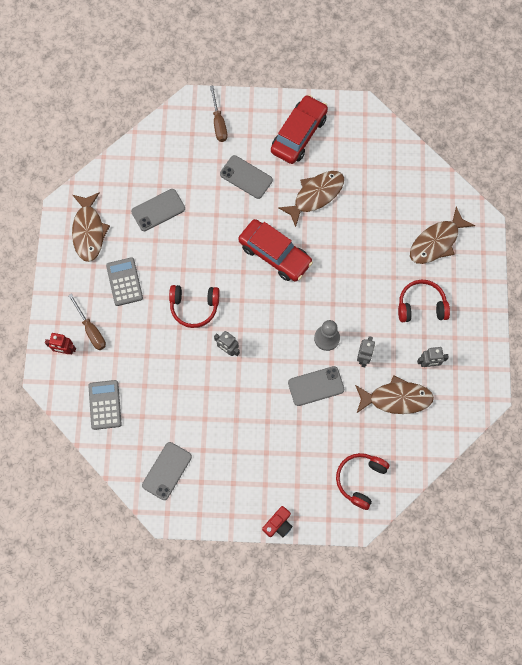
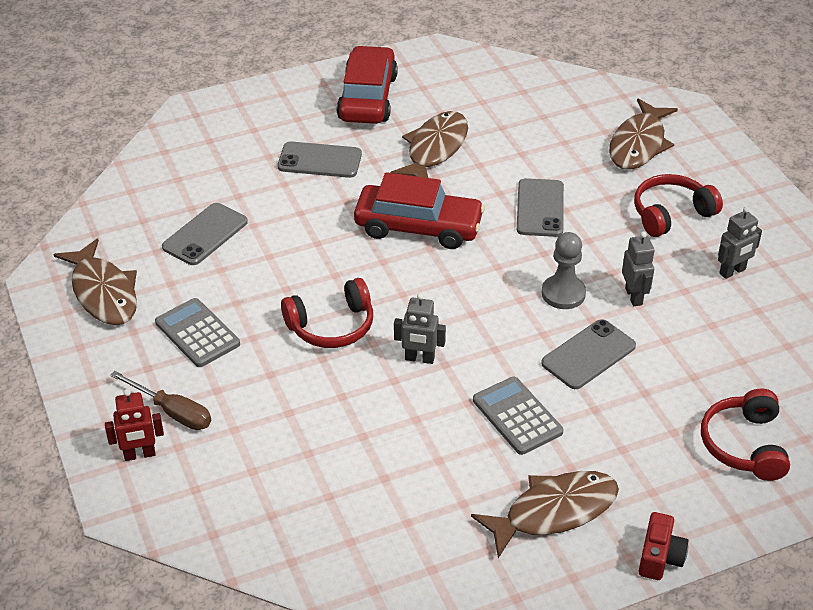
camera: 25 degrees left, 30 degrees down
grey calculator [88,380,122,430] -> grey calculator moved to [473,377,563,455]
grey phone [142,442,192,500] -> grey phone moved to [517,178,564,237]
brown screwdriver [210,86,228,142] -> none
brown fish [355,375,434,414] -> brown fish moved to [471,471,619,558]

